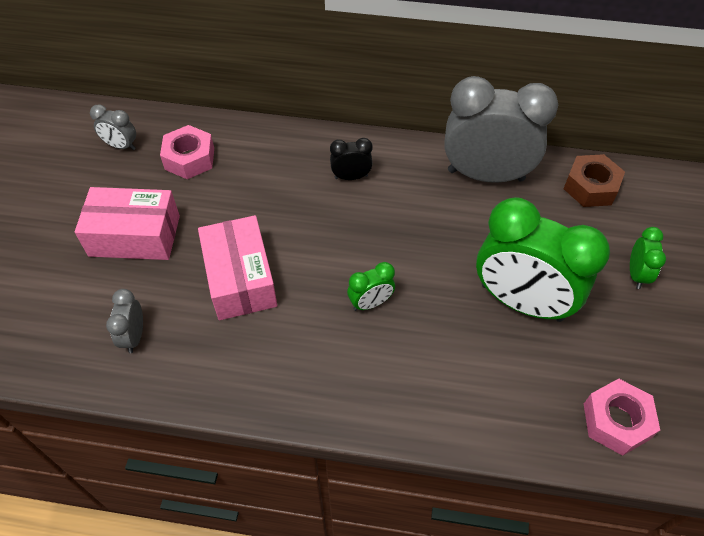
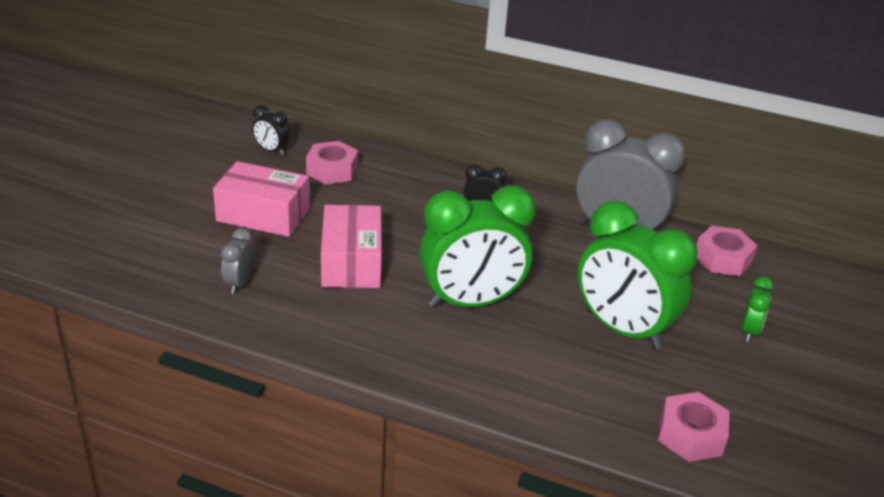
camera: 10 degrees right, 20 degrees down
grey clock [90,104,136,150] -> black clock [252,105,290,155]
green clock [347,262,395,311] -> green clock [420,185,536,308], size x2.30
brown nut [564,154,625,207] -> pink nut [696,226,757,276]

